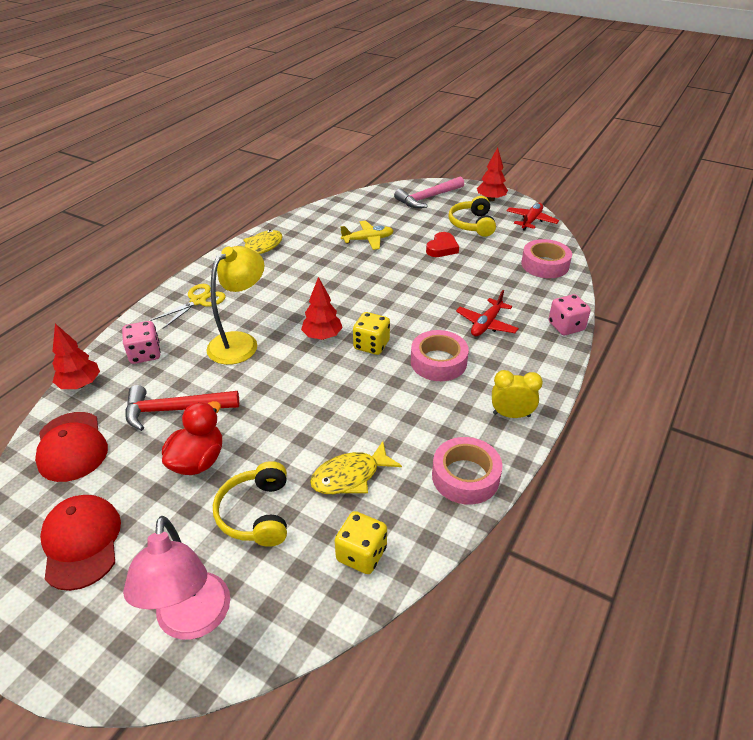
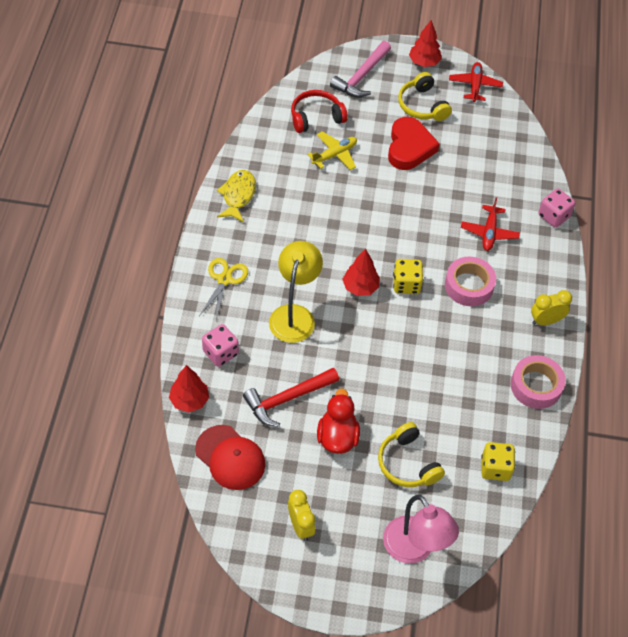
camera: 25 degrees left, 15 degrees up
red cap [40,495,121,591] -> yellow clock [288,490,316,541]
yellow fish [310,441,402,494] -> none
red heart [426,232,459,257] -> red heart [388,117,440,170], size x1.60
pink tape [521,239,572,278] -> none
none -> red headphones [291,90,348,133]

